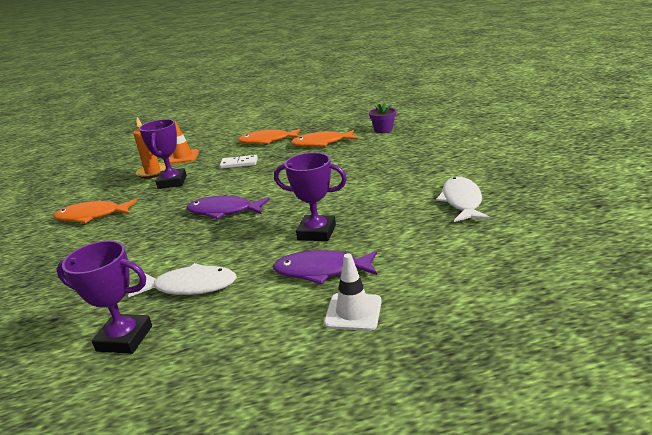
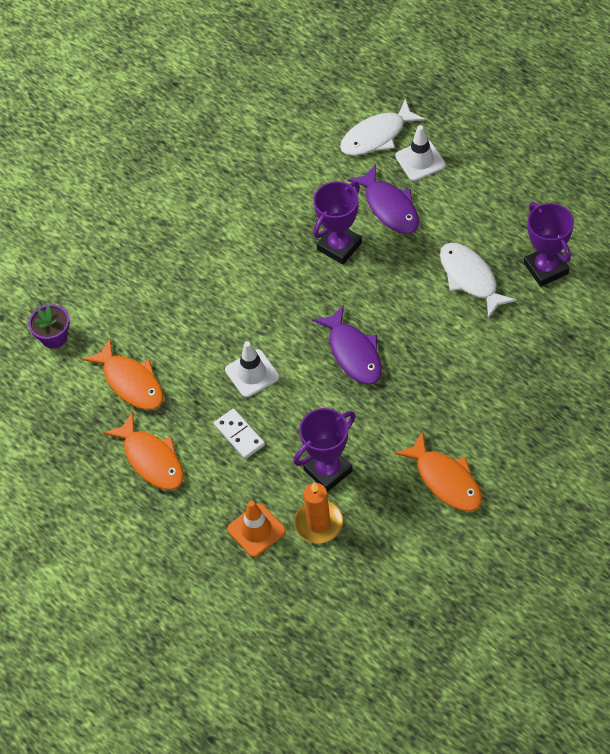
camera: 125 degrees left, 30 degrees up
purple trophy [274,152,347,241] -> purple trophy turned 60 degrees clockwise [313,181,362,265]
white fish [436,177,490,222] -> white fish moved to [340,99,425,156]
none -> white traffic cone [225,341,279,397]

